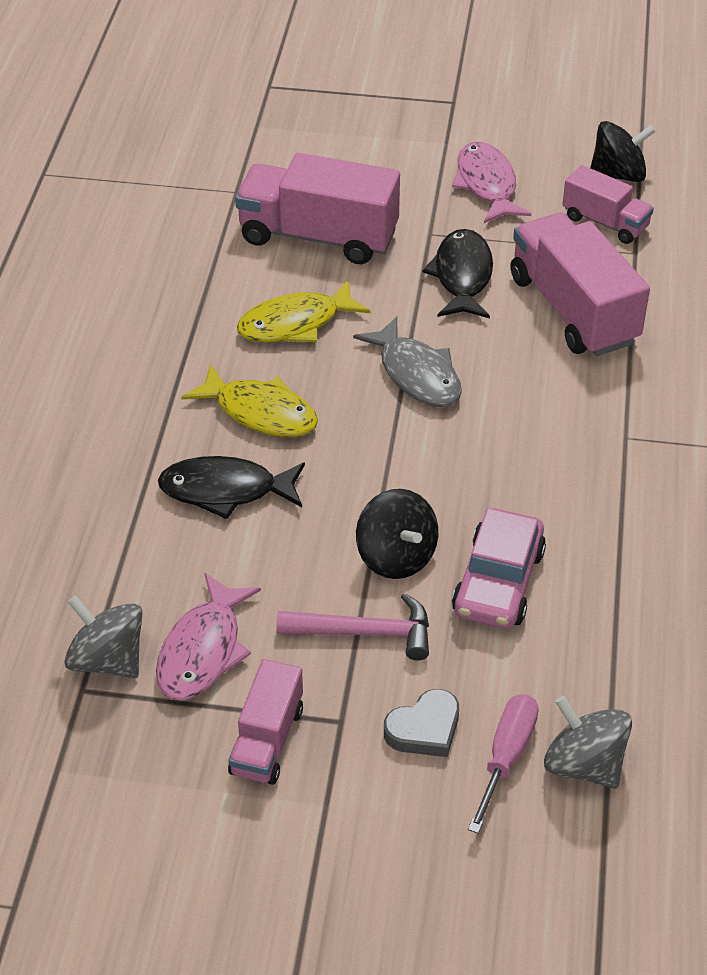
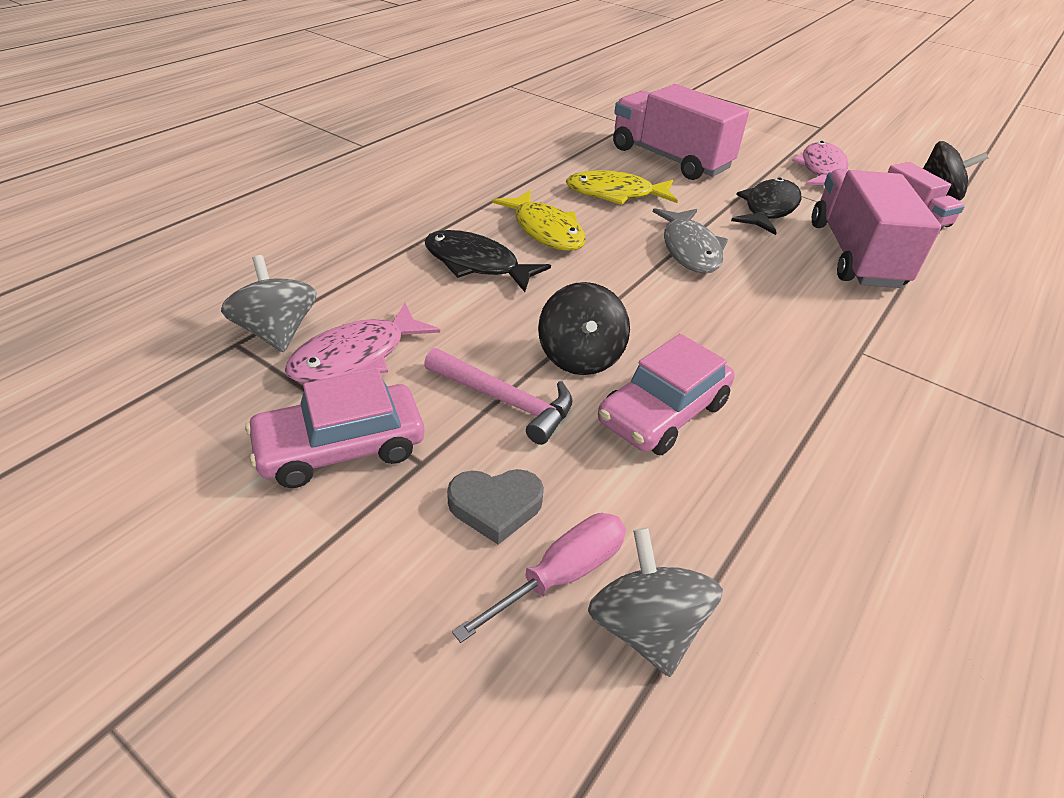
camera: 25 degrees right, 5 degrees down
pink truck [228,659,303,785] -> pink car [245,369,424,488]

